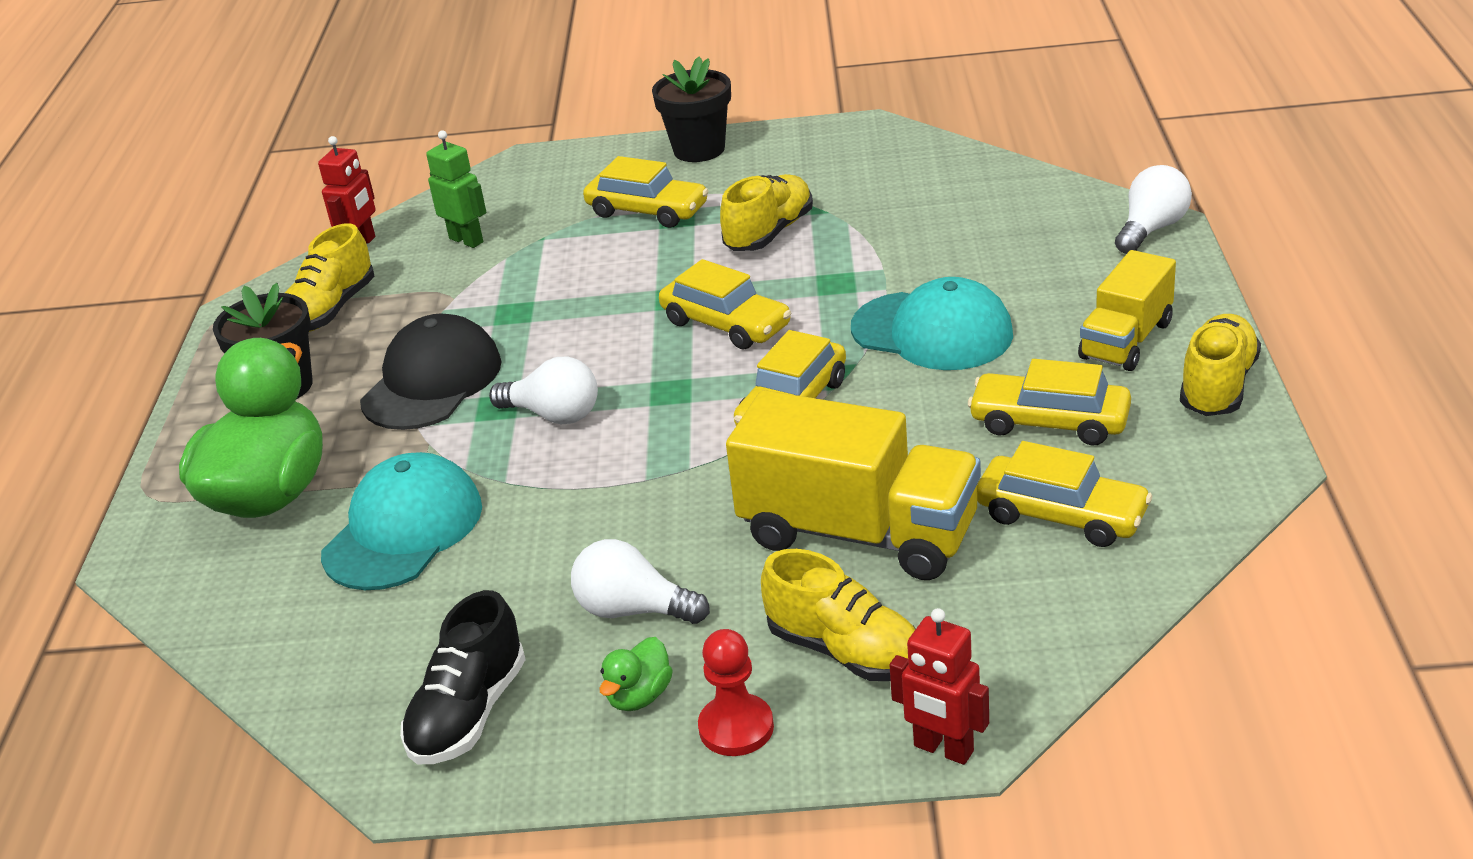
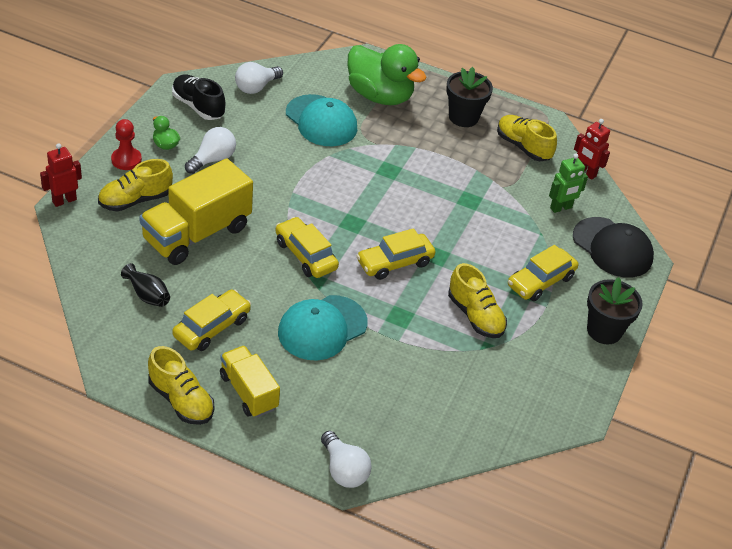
camera: 105 degrees right, 10 degrees up
black cap [360,314,502,430] -> black cap moved to [573,217,654,278]
white light bulb [489,356,598,425] -> white light bulb moved to [235,62,283,94]
yellow car [977,441,1152,547] -> black vase [121,263,170,307]

